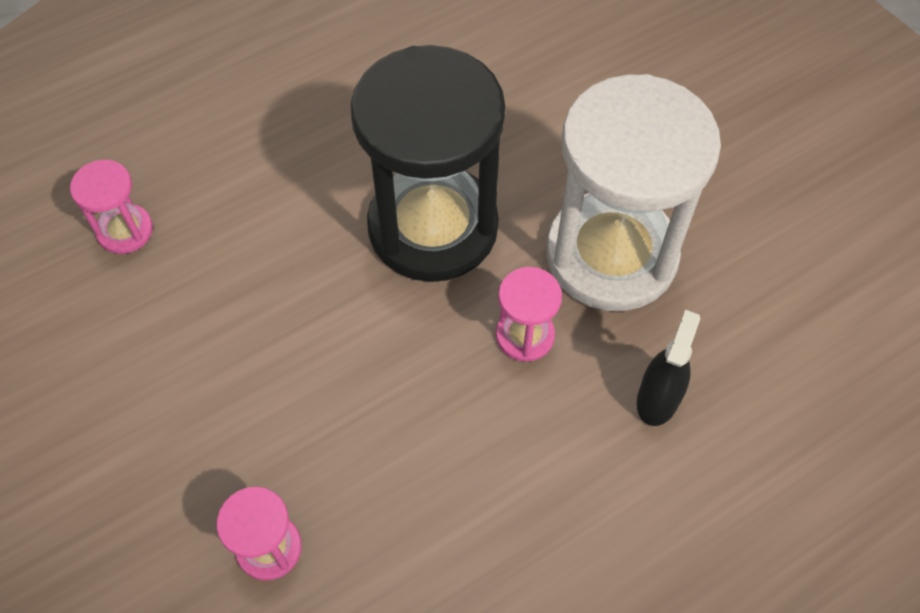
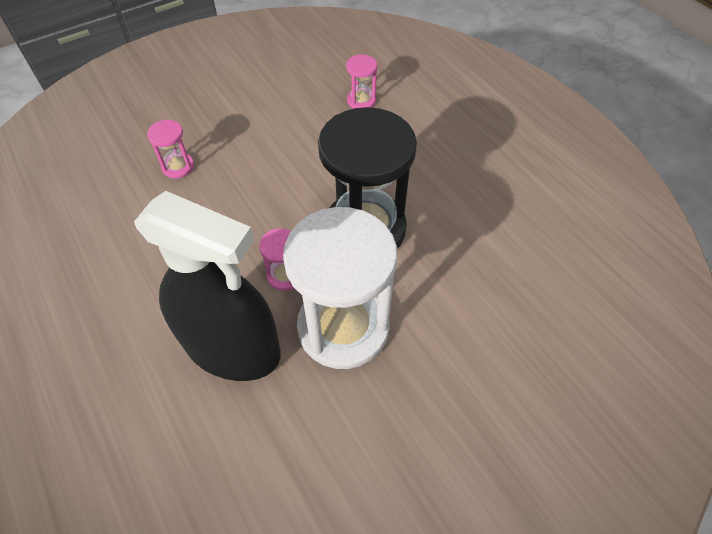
camera: 90 degrees right, 5 degrees down
black spray bottle [637,310,700,426] -> black spray bottle [134,191,280,381], size x2.48

